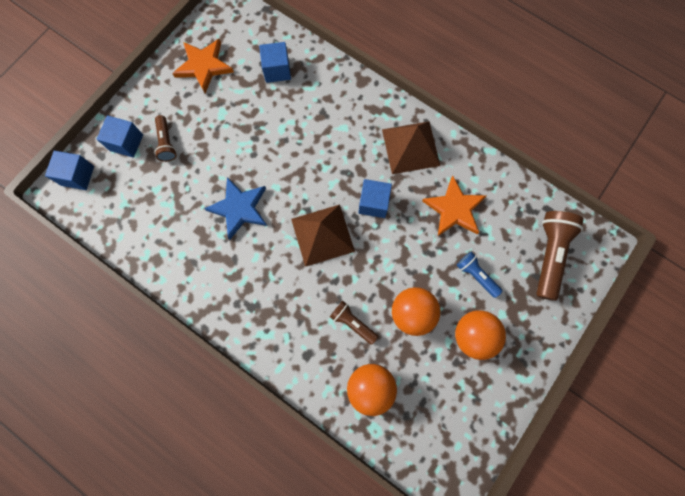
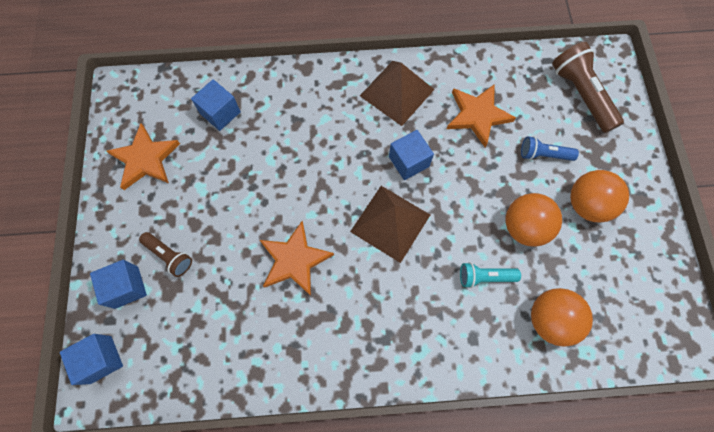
camera: 40 degrees left, 5 degrees down
blue star [204,177,267,240] -> orange star [260,221,334,296]
brown flashlight [330,301,378,345] -> turquoise flashlight [460,262,521,288]

